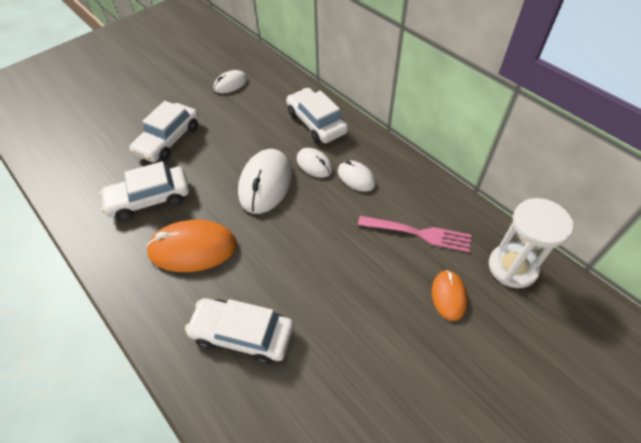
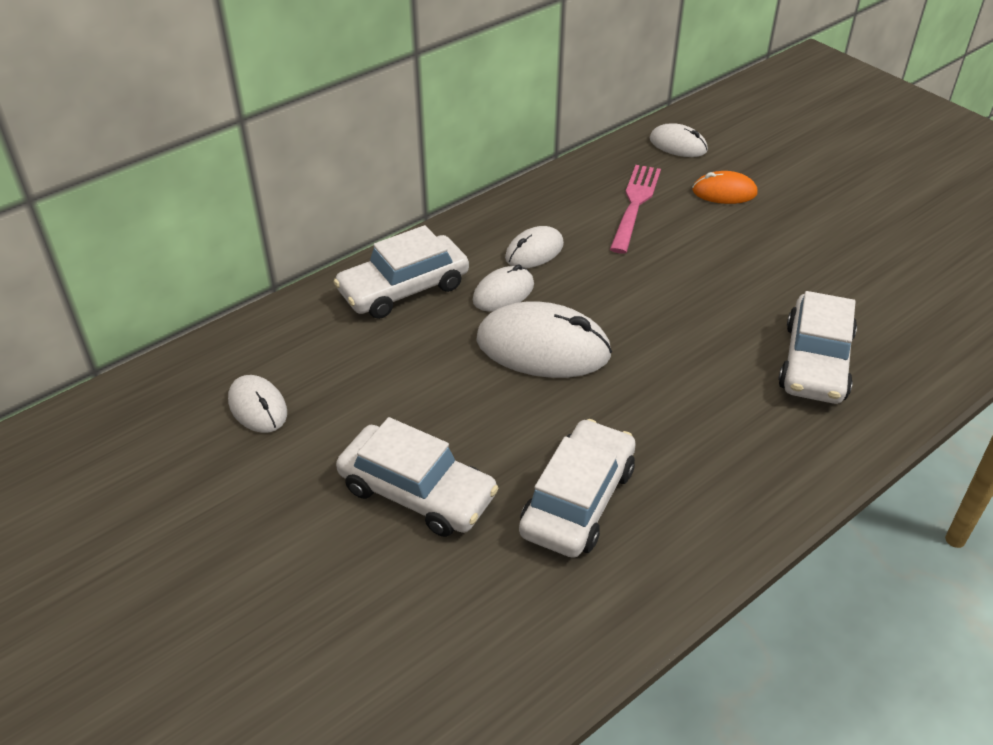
camera: 90 degrees left, 10 degrees down
white car [99,161,189,220] -> white car turned 135 degrees counterclockwise [519,419,636,558]
orange mouse [146,220,237,272] -> none
white hourglass [489,198,573,288] -> white mouse [649,123,708,157]

